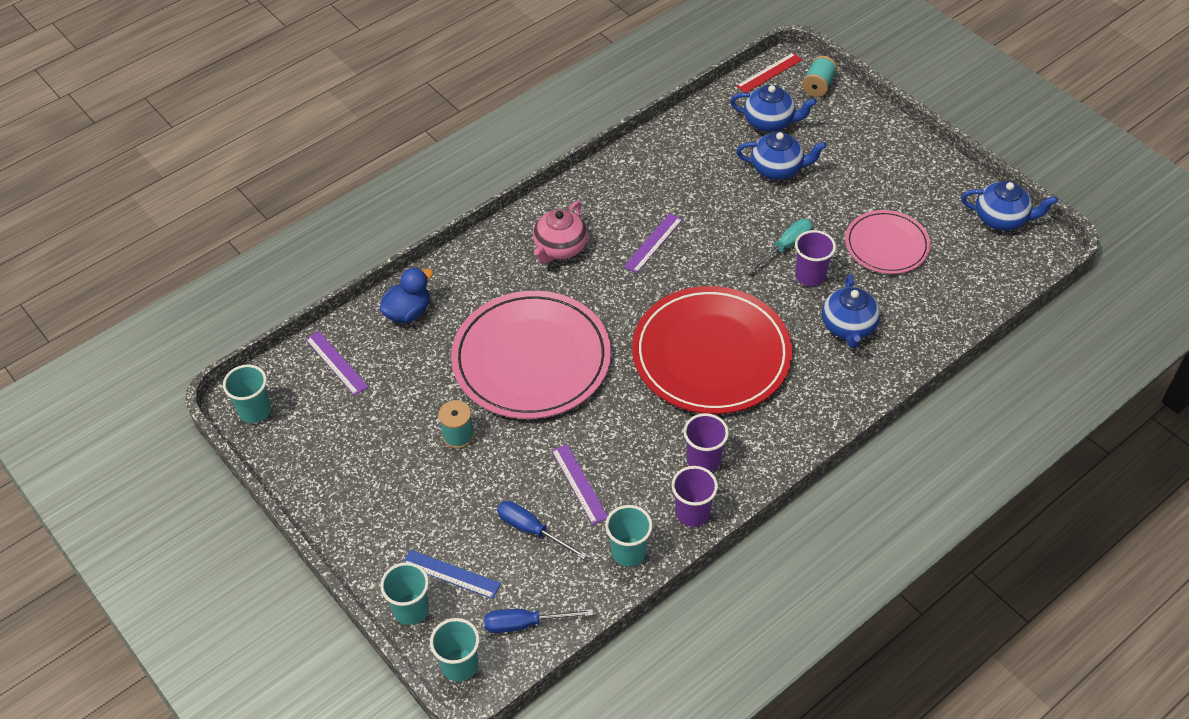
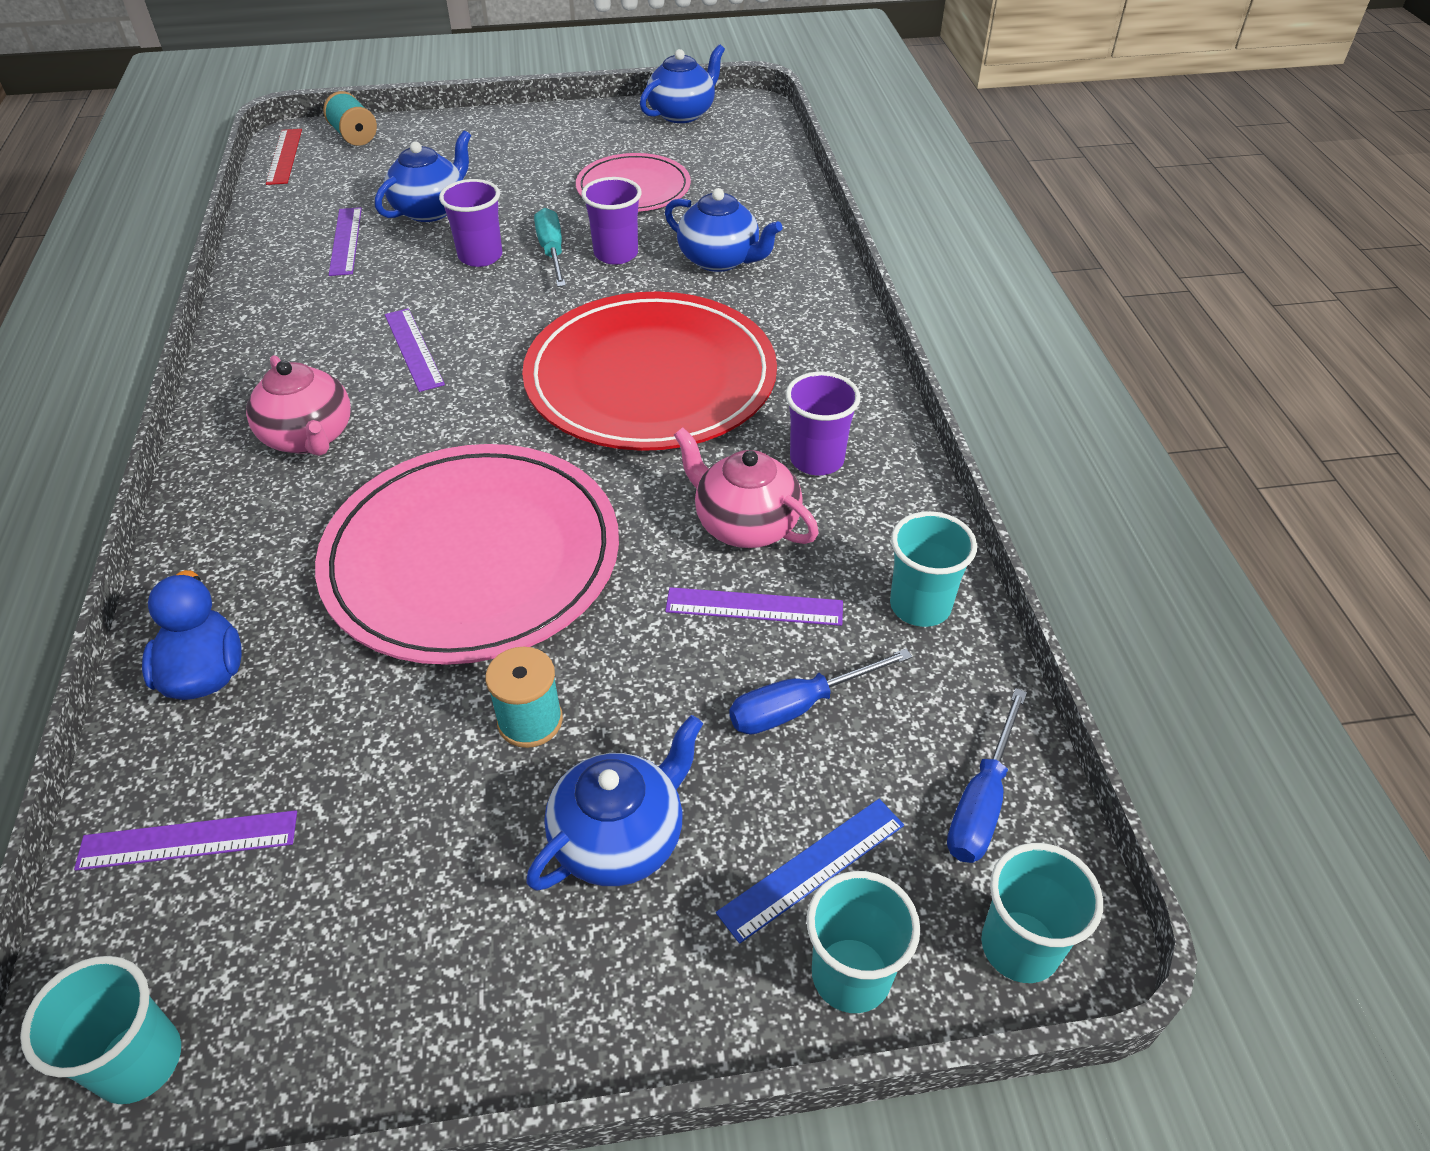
camera: 60 degrees left, 5 degrees down
purple cup [672,466,718,527] -> purple cup moved to [439,179,503,267]
blue teapot [730,85,817,132] -> blue teapot moved to [526,715,703,891]
none -> purple ruler [329,207,362,276]
none -> pink teapot [674,428,819,548]

